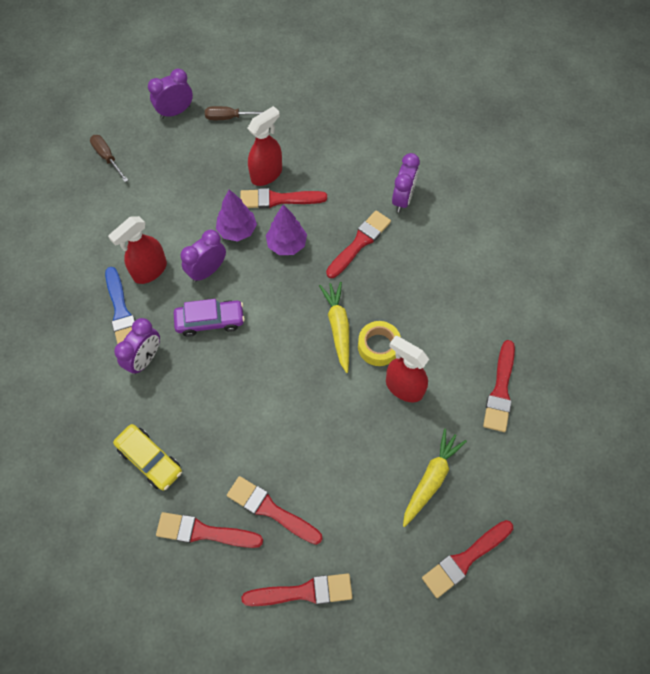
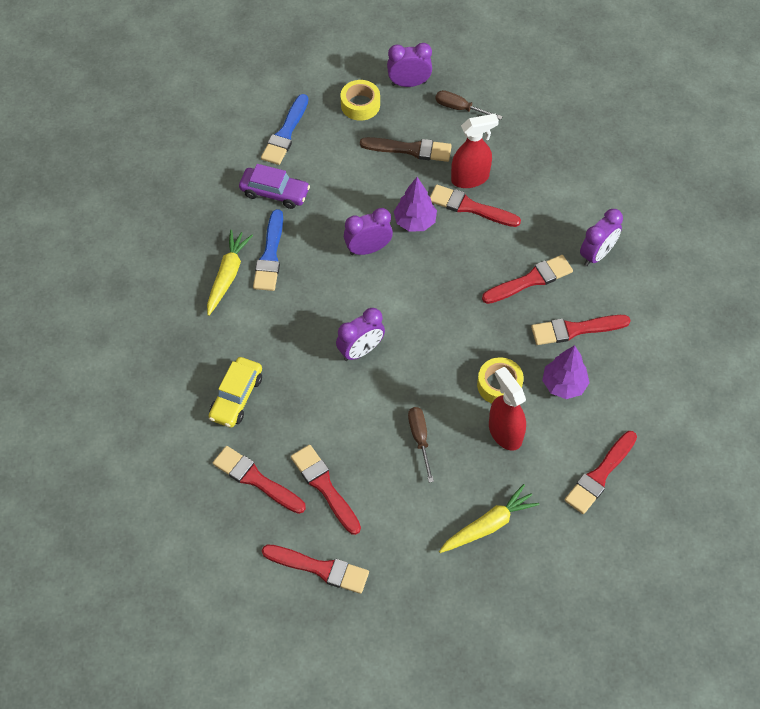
camera: 25 degrees right, 5 degrees down
brown screwdriver [90,135,128,182] -> brown screwdriver moved to [408,407,434,483]
red spray bottle [108,216,167,284] -> none
yellow car [113,424,182,491] -> yellow car turned 45 degrees clockwise [209,357,262,428]
purple clock [114,318,160,375] -> purple clock moved to [336,308,385,361]
purple car [174,299,245,337] -> purple car moved to [239,164,310,209]
purple tree [266,204,307,255] -> purple tree moved to [542,345,589,399]
yellow carrot [319,282,349,373] -> yellow carrot moved to [207,230,253,316]
red brush [422,520,513,598] -> red brush moved to [531,315,631,345]
none -> blue brush [261,94,309,165]
none -> yellow tape [341,80,380,121]
none -> brown brush [360,137,452,162]

